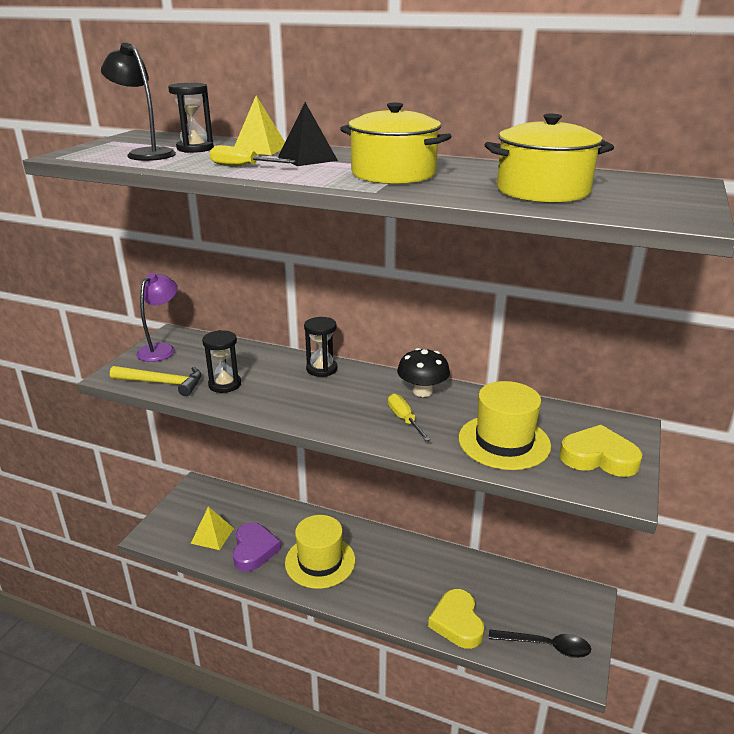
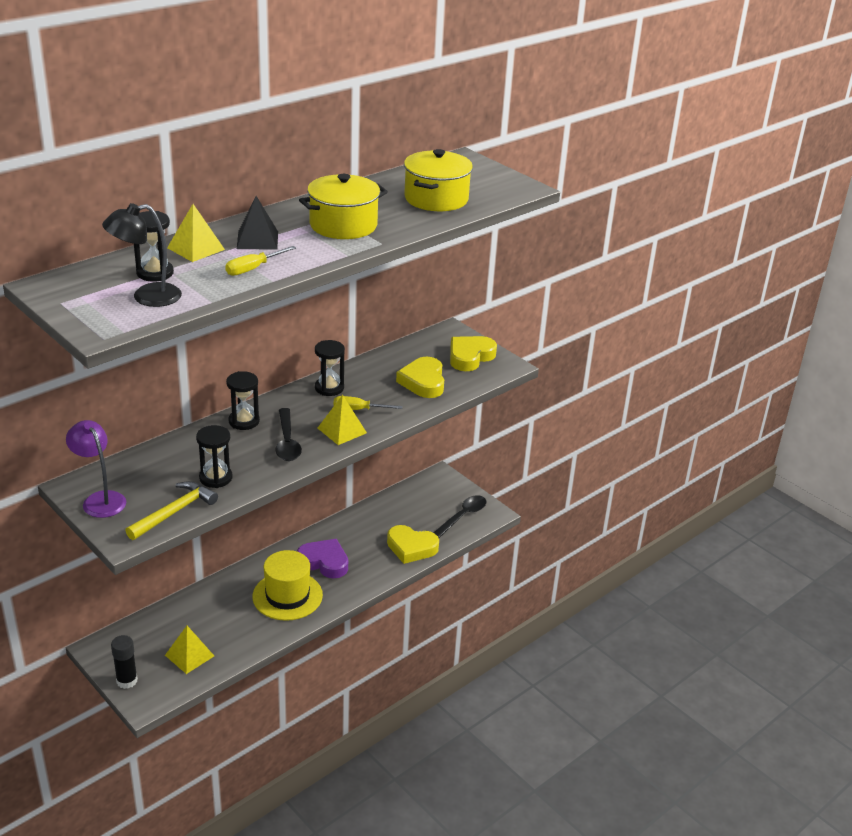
camera: 65 degrees left, 5 degrees up
purple heart [233,522,281,572] -> purple heart moved to [297,539,348,578]
black mushroom [397,348,450,397] -> black hourglass [315,340,345,396]
yellow hat [459,381,551,470] -> yellow heart [396,357,444,398]
none -> black glue stick [111,635,138,689]
none -> black spoon [275,408,302,461]
none -> yellow pyramid [318,395,367,445]

